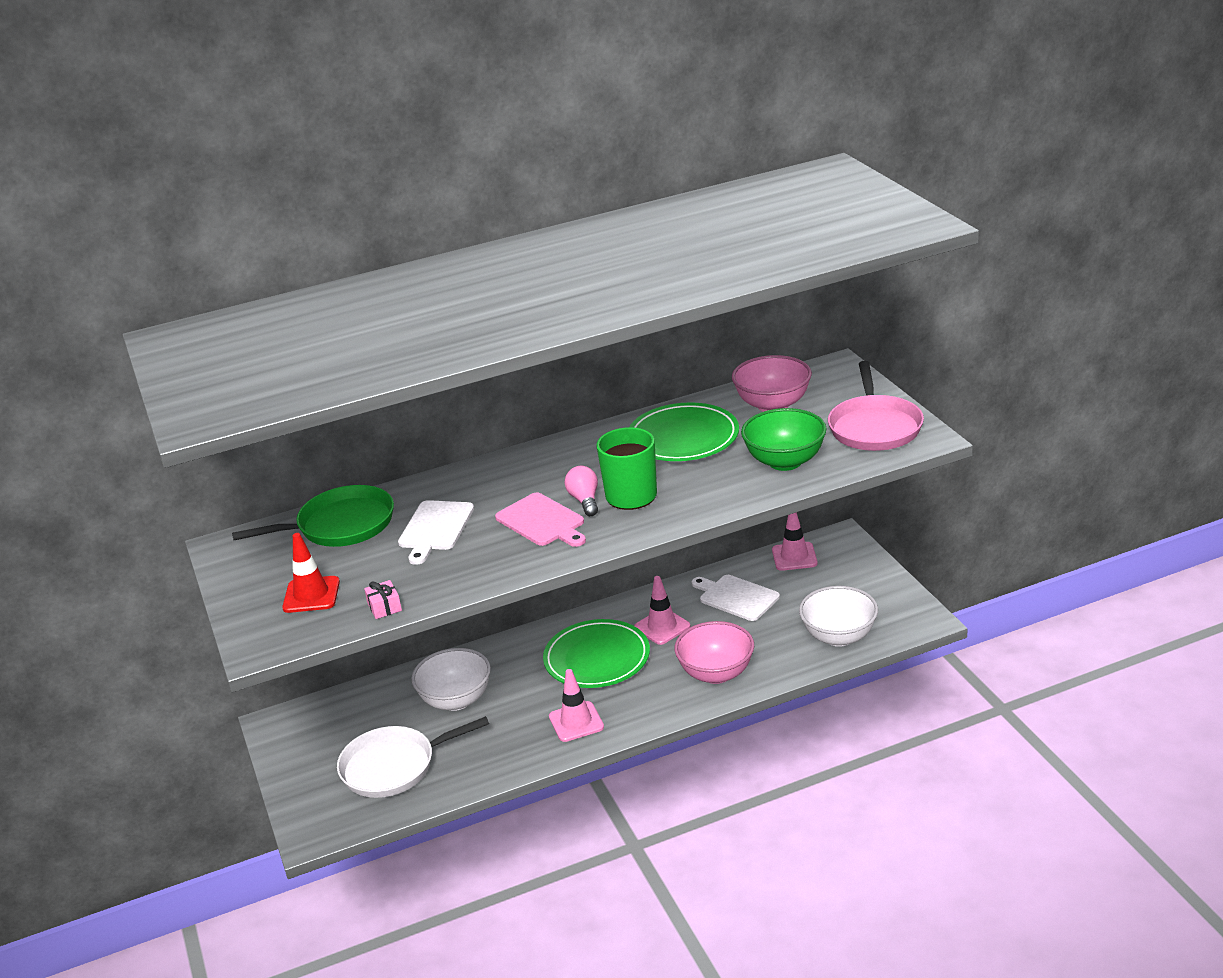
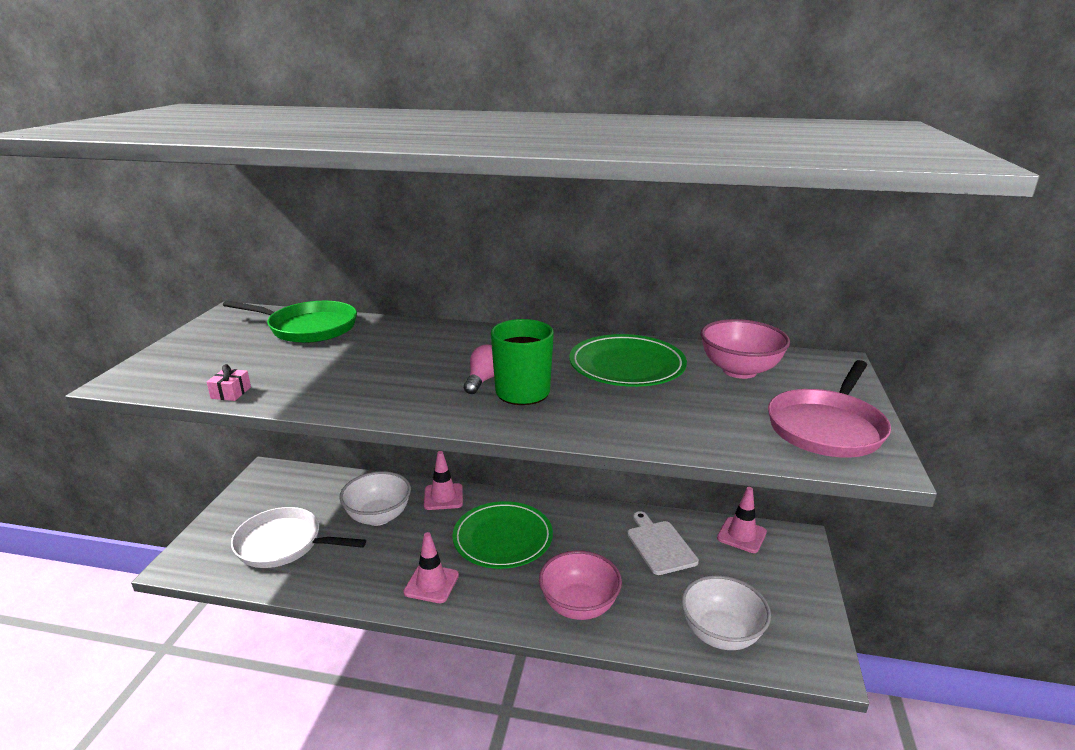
camera: 30 degrees right, 5 degrees down
red traffic cone [282,533,340,613] -> none
white cutting board [398,500,474,565] -> none
pink cutting board [495,492,586,547] -> none
pink traffic cone [634,576,691,645] -> pink traffic cone moved to [424,451,463,510]
green bowl [741,408,827,471] -> none

